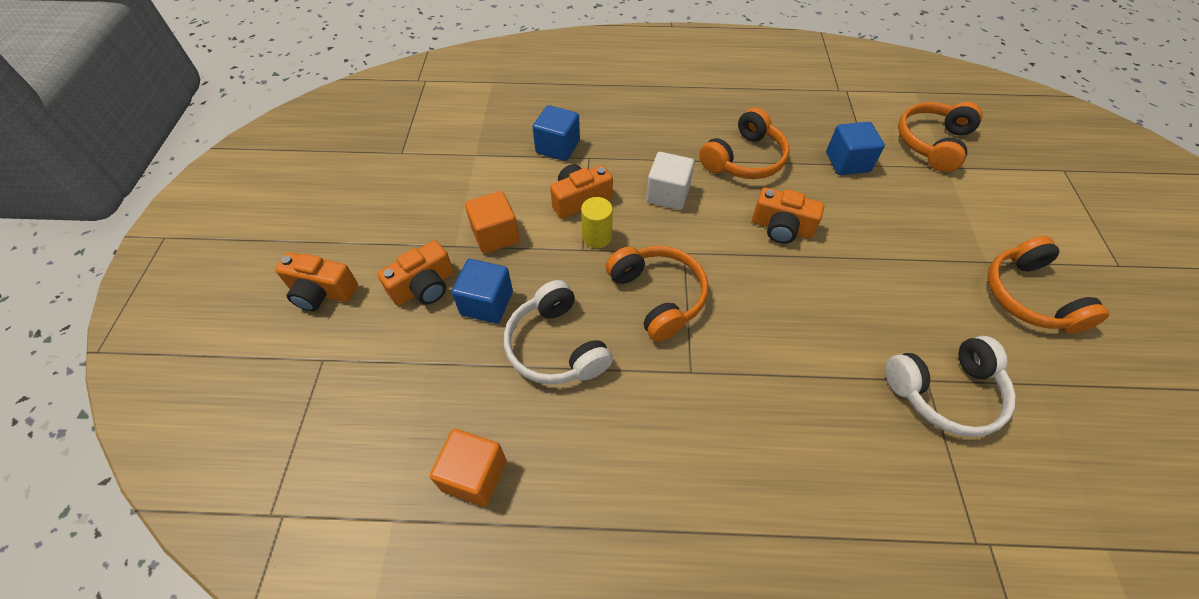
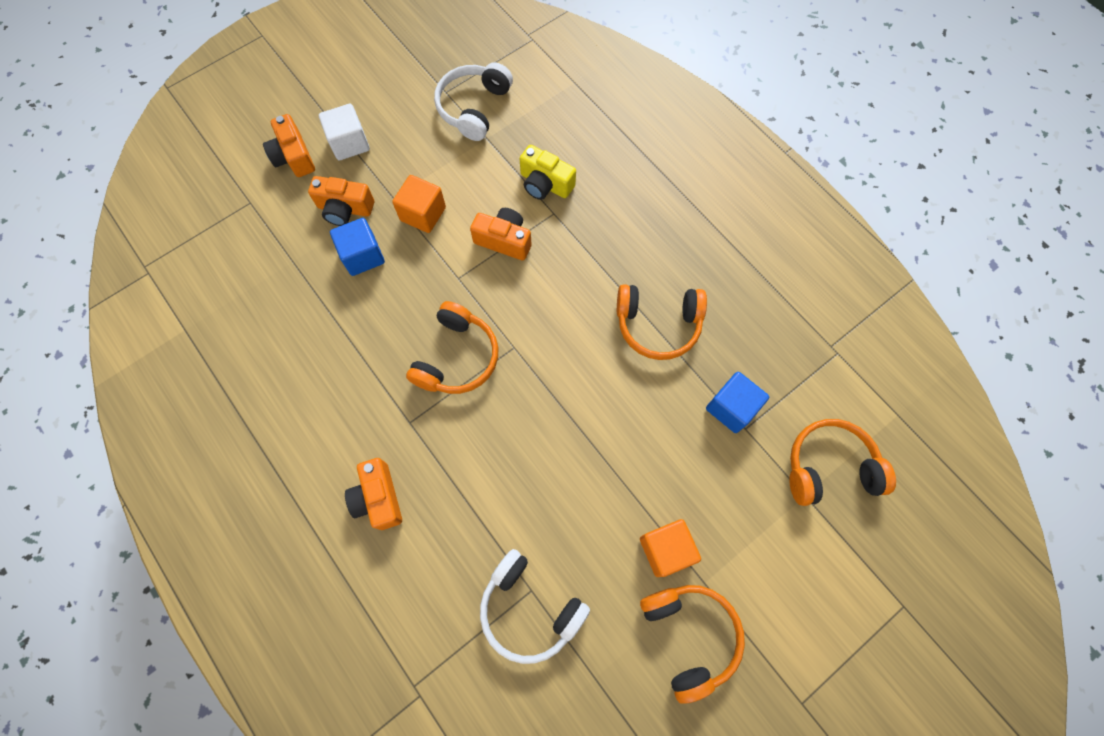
camera: 50 degrees right, 15 degrees up
orange cube [430,429,506,506] -> orange cube moved to [640,519,701,577]
white headphones [504,280,613,385] -> white headphones moved to [434,62,513,141]
blue cube [532,105,580,161] -> yellow camera [519,145,576,200]
yellow cylinder [581,197,613,248] -> none
white cube [646,152,694,210] -> white cube moved to [319,104,370,160]
orange camera [752,188,824,244] -> orange camera moved to [345,458,402,530]
orange headphones [987,236,1109,334] -> orange headphones turned 120 degrees clockwise [640,585,745,704]

